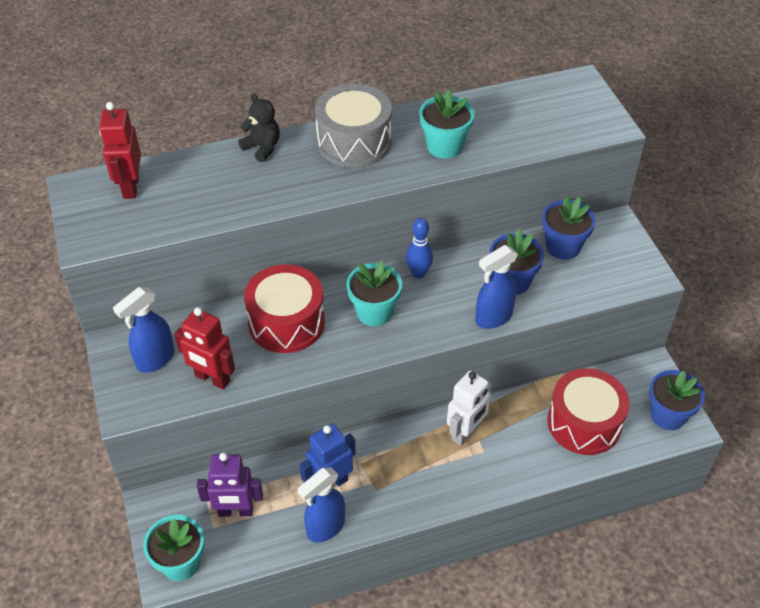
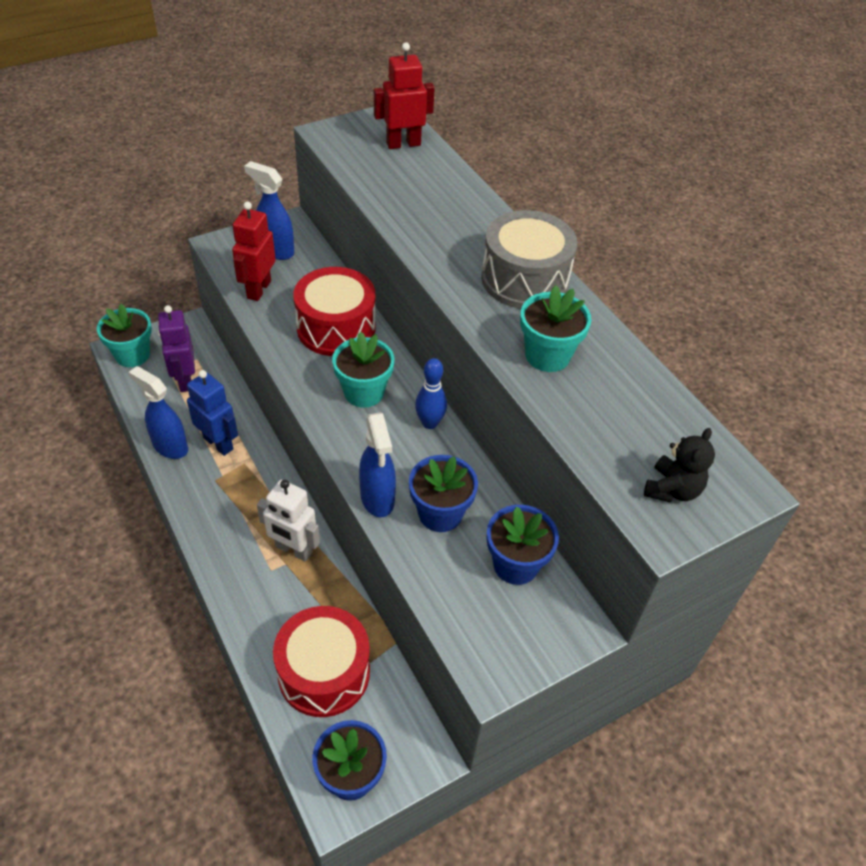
camera: 75 degrees right, 0 degrees up
black teddy bear [238,93,280,162] -> black teddy bear moved to [644,428,715,503]
blue spray bottle [475,245,518,329] -> blue spray bottle turned 150 degrees counterclockwise [359,412,396,517]

